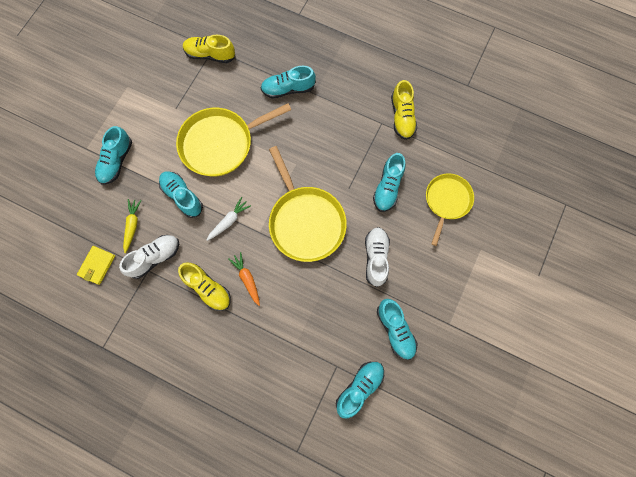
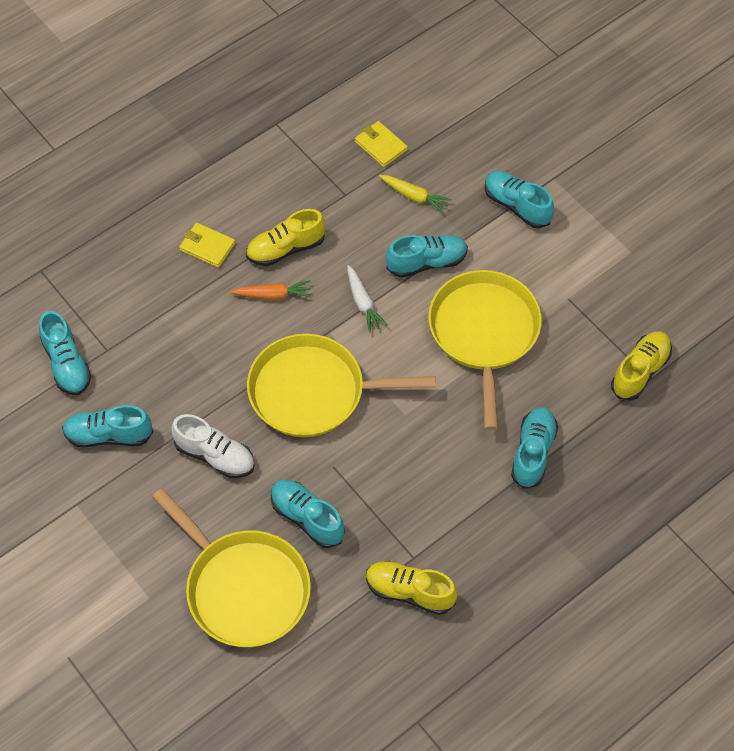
camera: 115 degrees right, 15 degrees down
white shoe [119,235,179,279] -> none
yellow pan [426,173,474,246] -> yellow pan [152,488,311,647], size x1.57
none -> yellow wallet [179,223,235,268]

